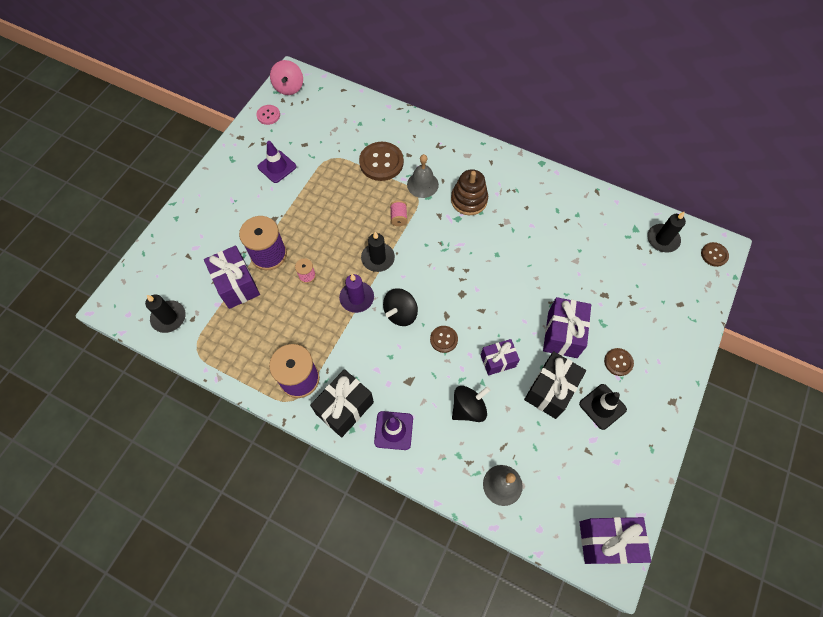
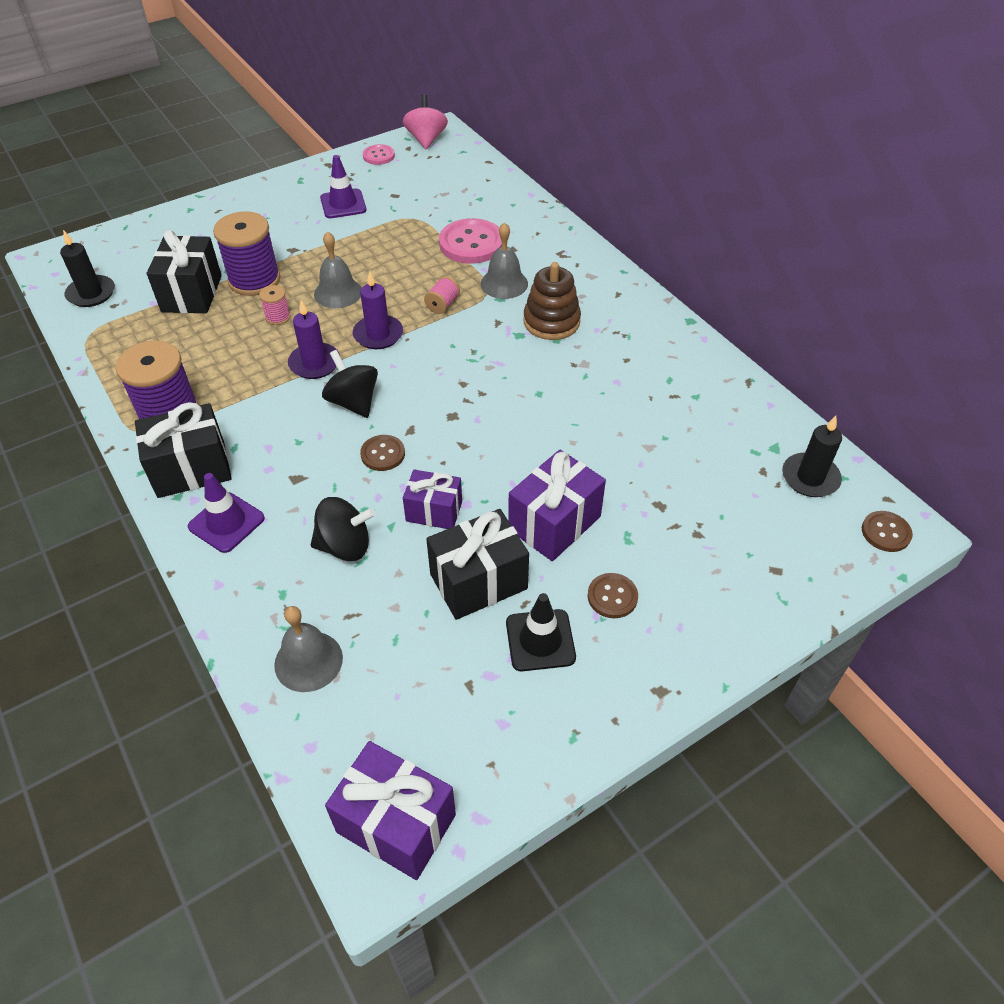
camera: 30 degrees right, 15 degrees down
purple gift [204,245,260,309] -> black gift [147,230,222,313]
pink spinning top [270,60,303,95] -> pink spinning top turned 150 degrees clockwise [403,95,448,149]
brown button [359,142,404,181] -> pink button [439,218,502,264]
black candle [361,232,395,272] -> purple candle [353,271,403,349]
black spinning top [383,288,418,326] -> black spinning top turned 75 degrees clockwise [322,350,378,418]
none -> grey bell [314,231,362,308]

